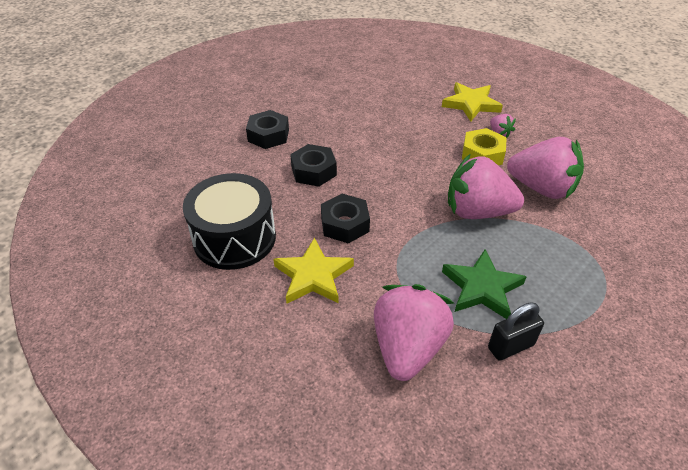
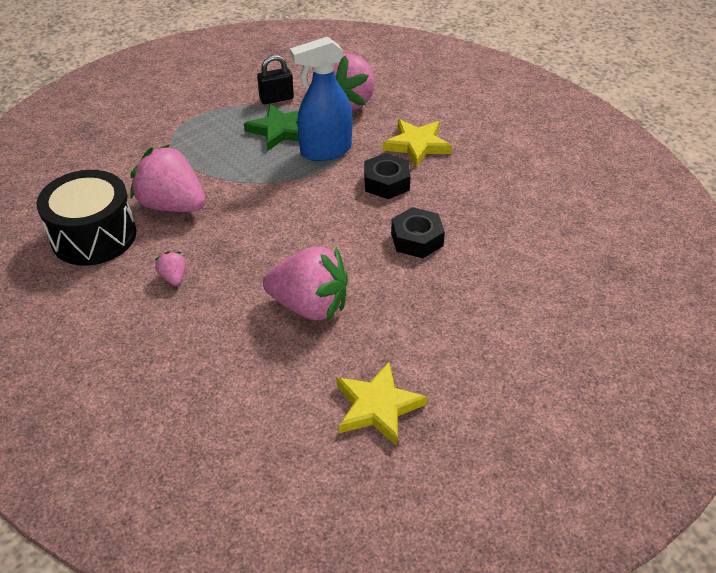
camera: 175 degrees left, 0 degrees up
black drum [183,173,276,270] -> black drum moved to [36,170,136,266]
black nut [246,110,289,149] -> none
yellow star [442,82,503,121] -> yellow star moved to [337,362,427,446]
pink strawberry [448,154,524,219] -> pink strawberry moved to [263,246,348,321]
yellow nut [462,128,507,165] -> none
none -> blue spray bottle [290,37,352,161]

